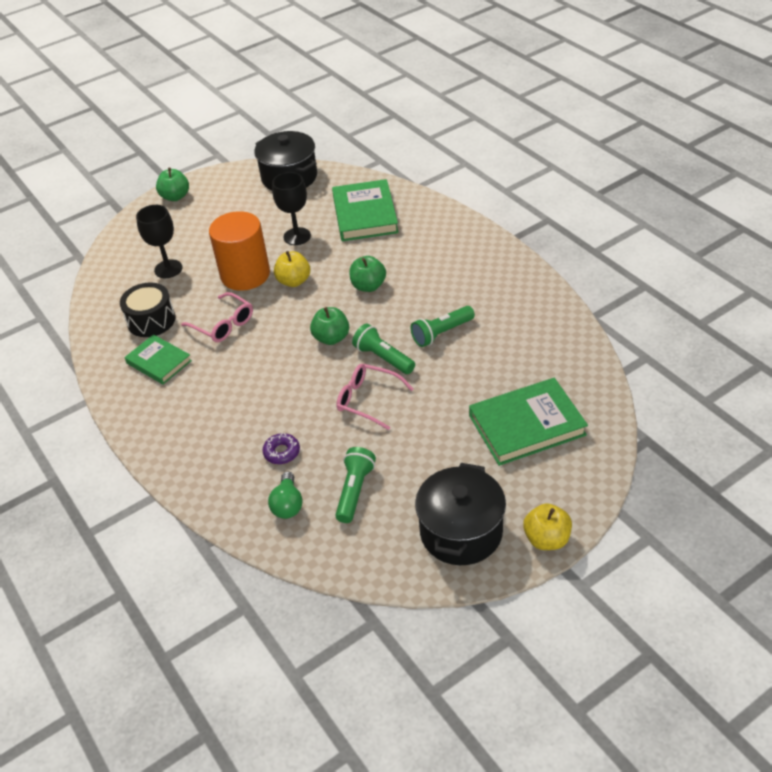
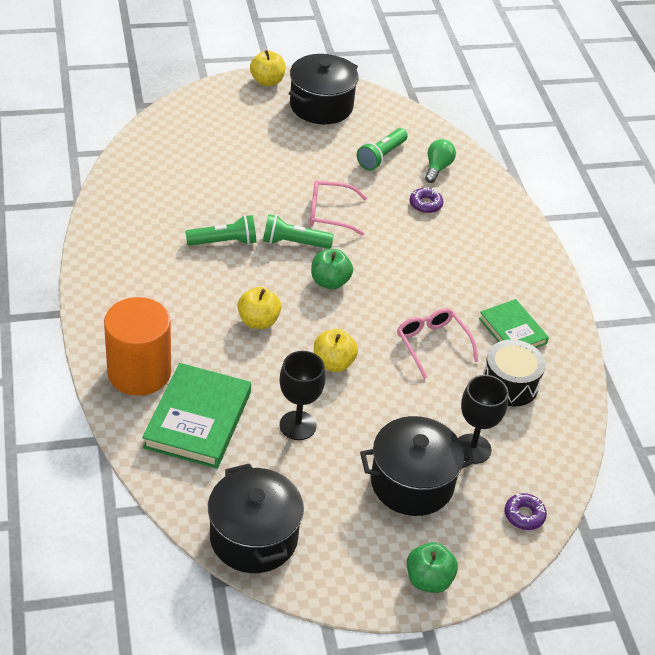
camera: 165 degrees left, 0 degrees up
orange cylinder [209,211,270,291] -> orange cylinder moved to [104,297,171,396]
pink glasses [336,364,413,430] -> pink glasses turned 135 degrees clockwise [310,180,367,236]
green apple [349,256,386,292] -> yellow apple [238,287,281,329]
green flashlight [352,324,415,374] -> green flashlight turned 120 degrees clockwise [263,214,334,249]
green book [469,378,588,466] -> none
none -> black pot [360,416,475,516]
none -> purple donut [504,493,547,530]

